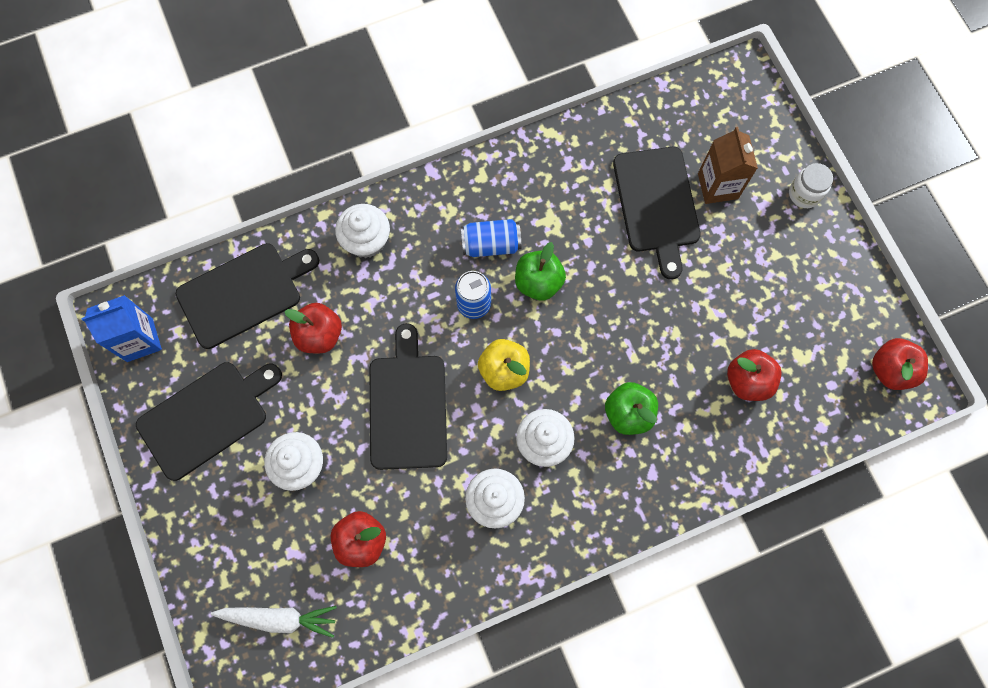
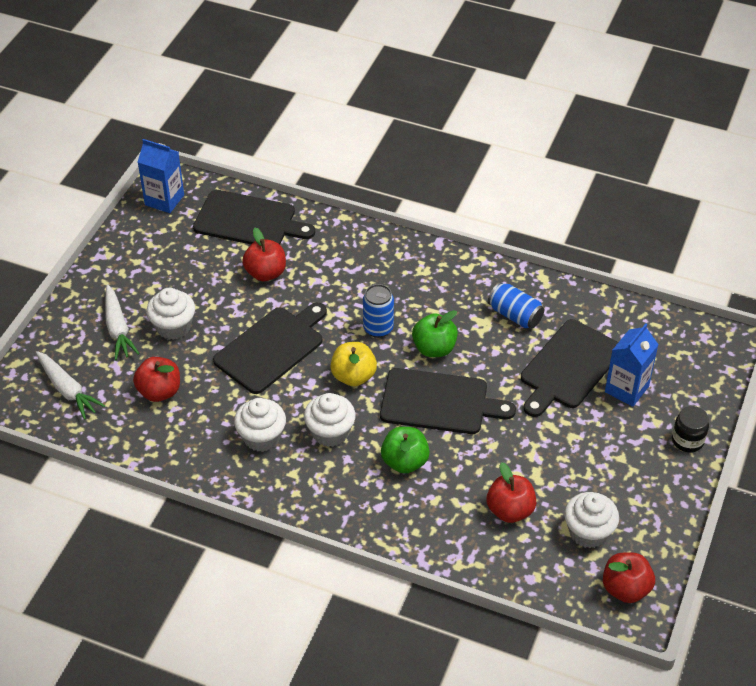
camera: 45 degrees right, 25 degrees down
black cutting board [136,362,282,481] -> black cutting board moved to [380,368,516,434]
white cupcake [335,204,390,258] -> white cupcake moved to [564,492,619,548]
blue can [461,219,521,257] -> blue can moved to [488,282,544,328]
brown carton [698,127,758,204] -> blue carton [605,324,659,407]
white jar [789,163,833,208] -> black jar [672,406,709,452]
none -> white carrot [105,284,140,360]

